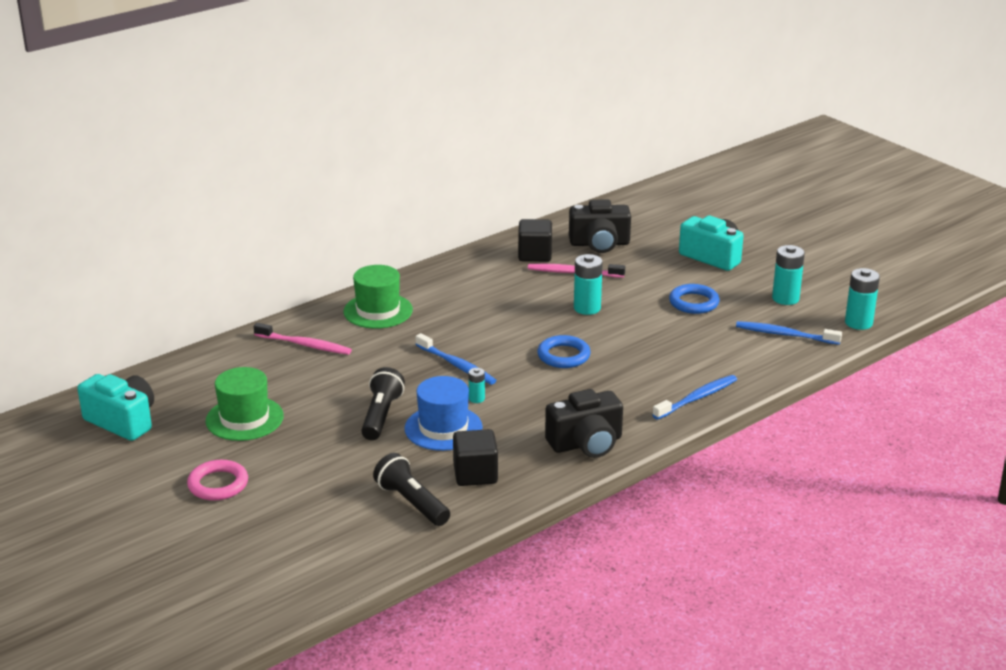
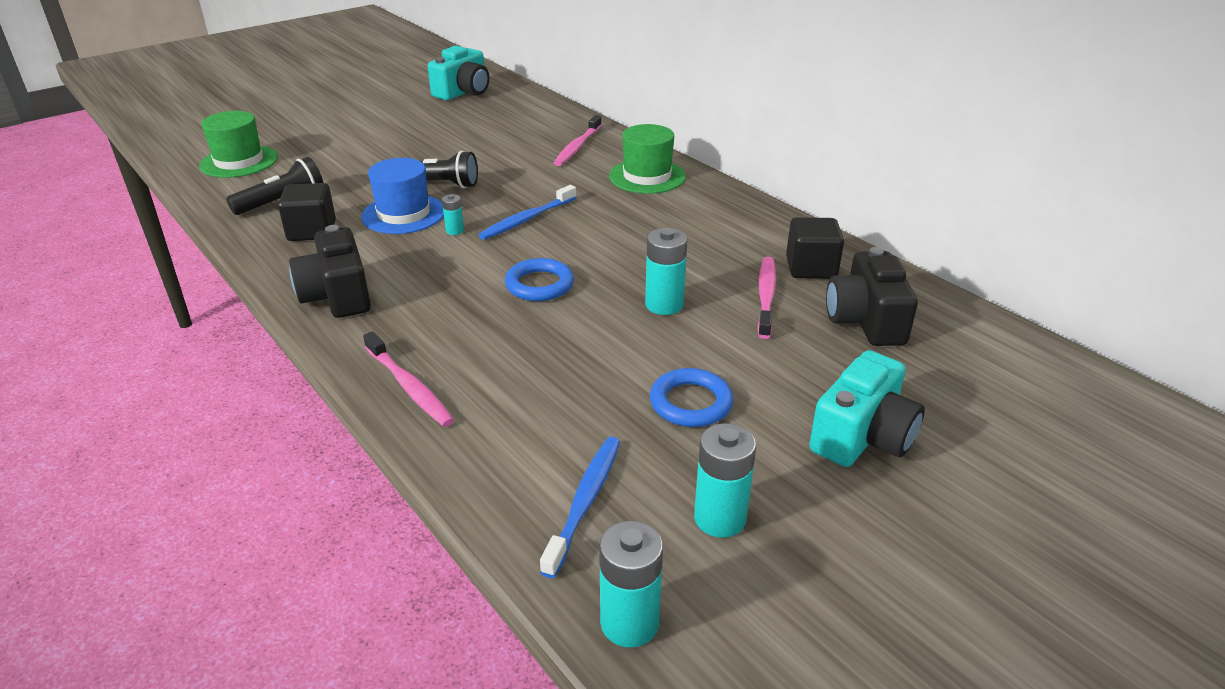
camera: 90 degrees right, 5 degrees up
pink ring [187,460,248,501] -> none
green hat [206,367,284,441] -> green hat moved to [199,111,278,178]
blue toothbrush [652,375,737,420] -> pink toothbrush [363,331,454,427]

